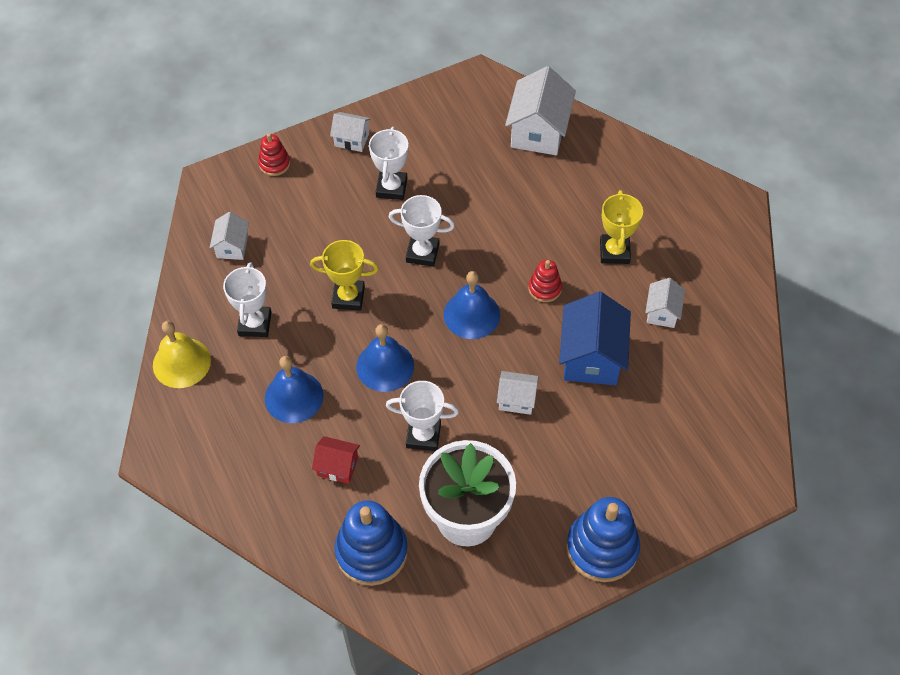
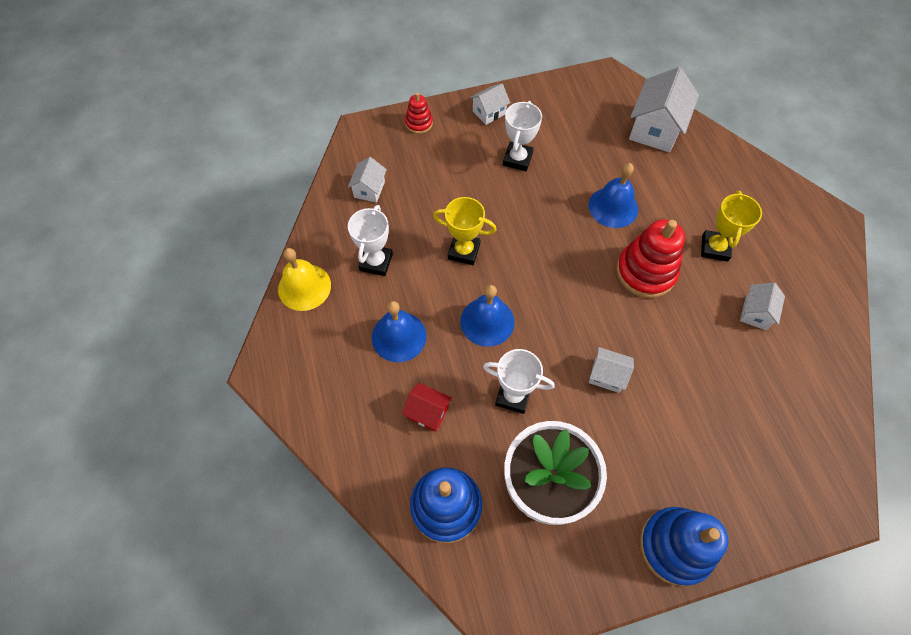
camera: 10 degrees right, 5 degrees up
white house [330,112,371,152] -> white house turned 60 degrees counterclockwise [470,84,510,125]
white trophy [389,195,455,267] -> none
blue bell [444,271,500,339] -> blue bell moved to [589,163,638,228]
red stacking toy [528,260,562,302] -> red stacking toy [616,219,685,298], size x1.92
blue house [559,292,631,385] -> none

